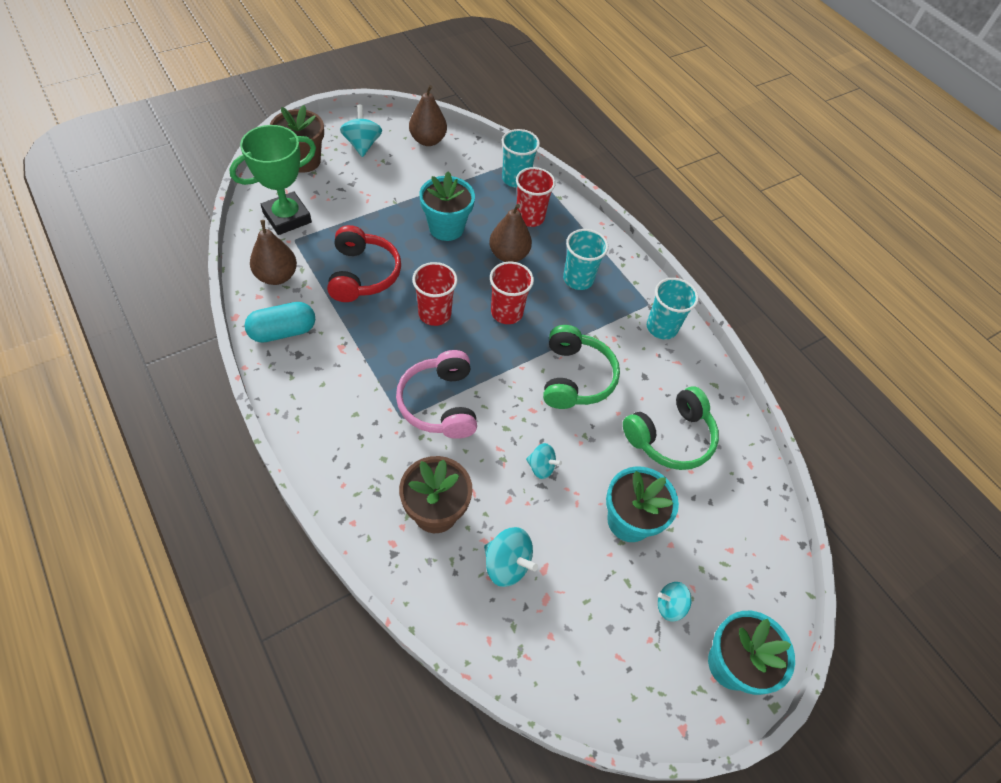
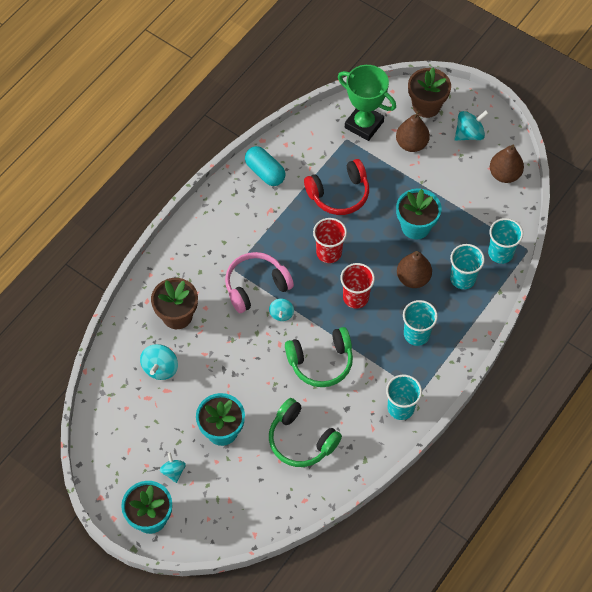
camera: 75 degrees right, 5 degrees up
brown pear [250,220,297,285] -> brown pear moved to [396,110,430,152]
red cup [516,167,556,227] -> turquoise cup [450,244,485,289]
turquoise spinning top [526,443,562,479] -> turquoise spinning top moved to [269,298,294,321]

